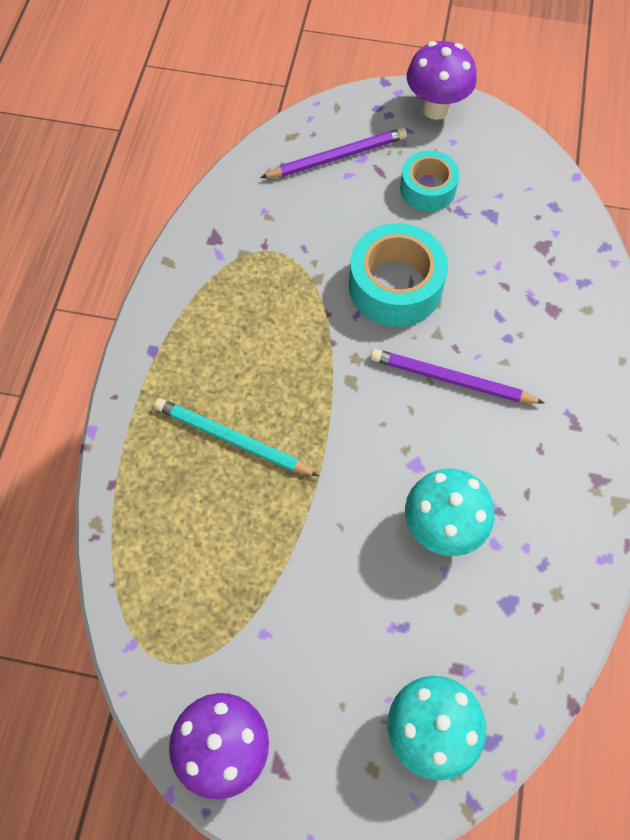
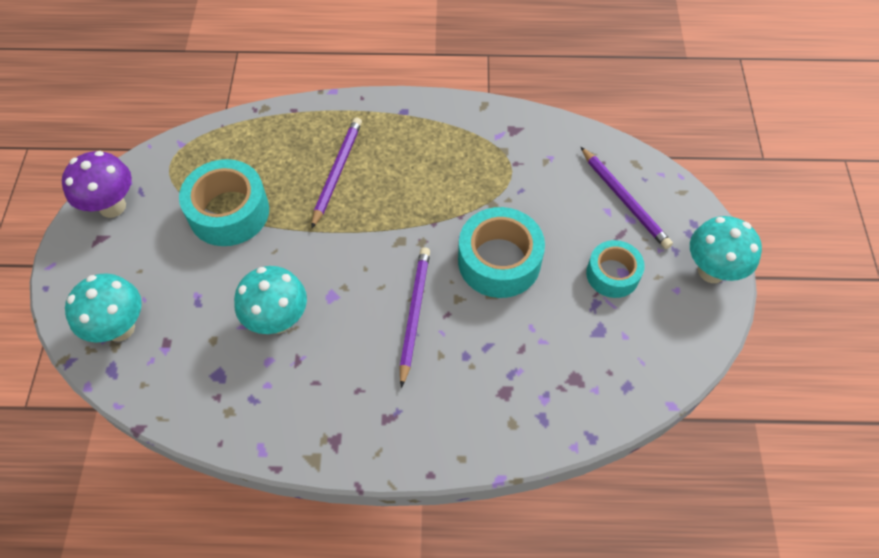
camera: 80 degrees right, 5 degrees down
turquoise pencil [154,398,319,476] -> purple pencil [311,117,362,229]
purple mushroom [407,41,477,120] -> turquoise mushroom [690,216,762,283]
none -> turquoise tape [179,159,269,246]

